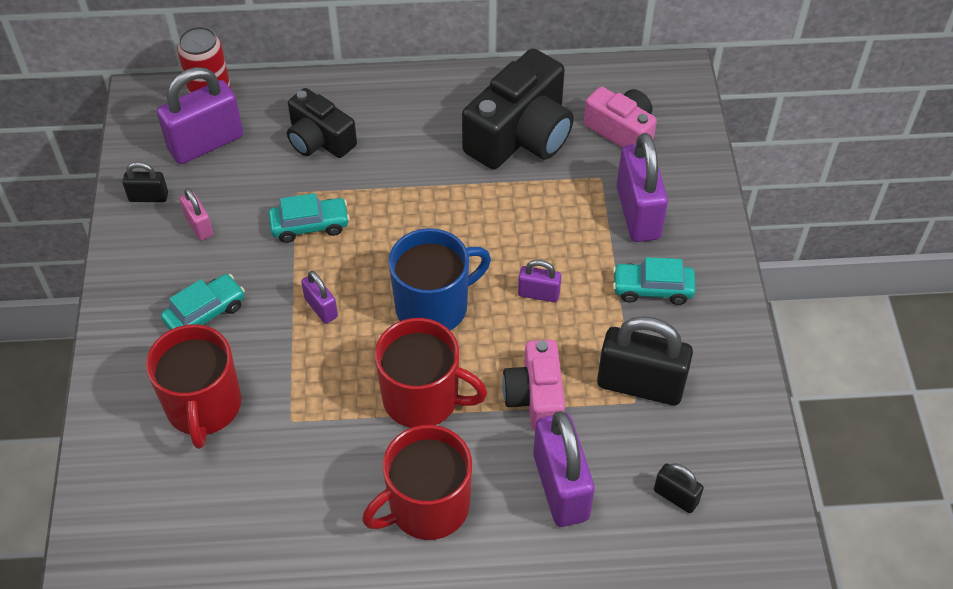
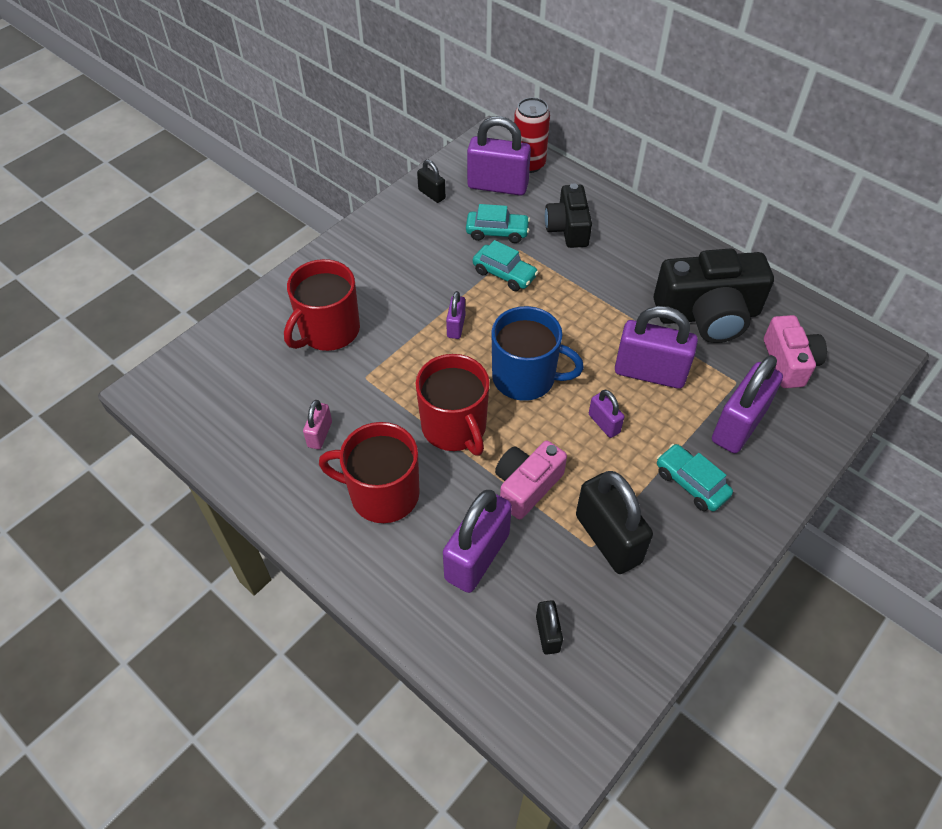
camera: 45 degrees right, 0 degrees up
turquoise car [161,274,245,330] -> turquoise car moved to [466,204,530,243]
pink padlock [180,188,213,241] -> pink padlock moved to [303,400,332,450]
none -> purple padlock [615,306,698,389]

